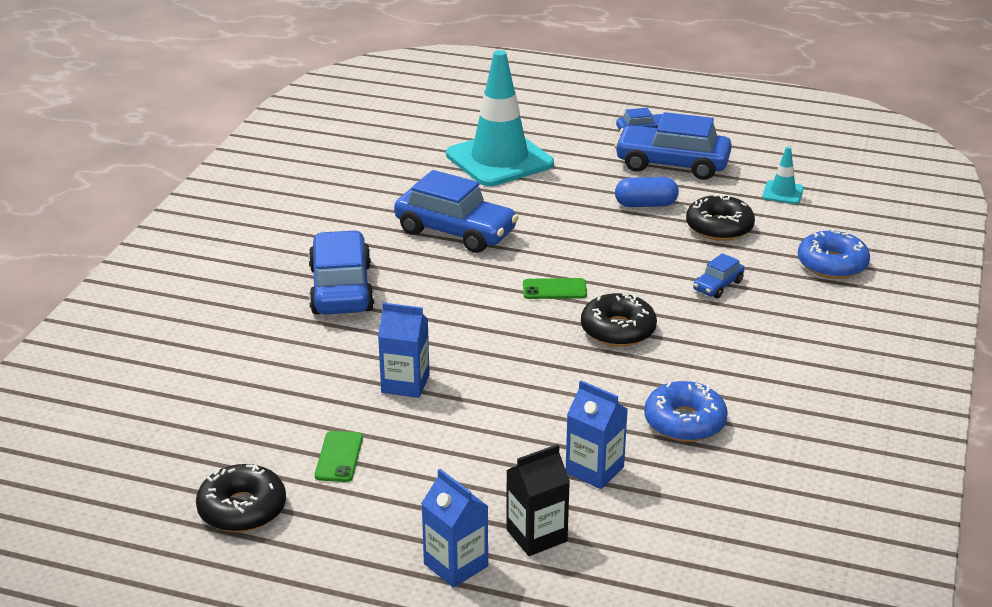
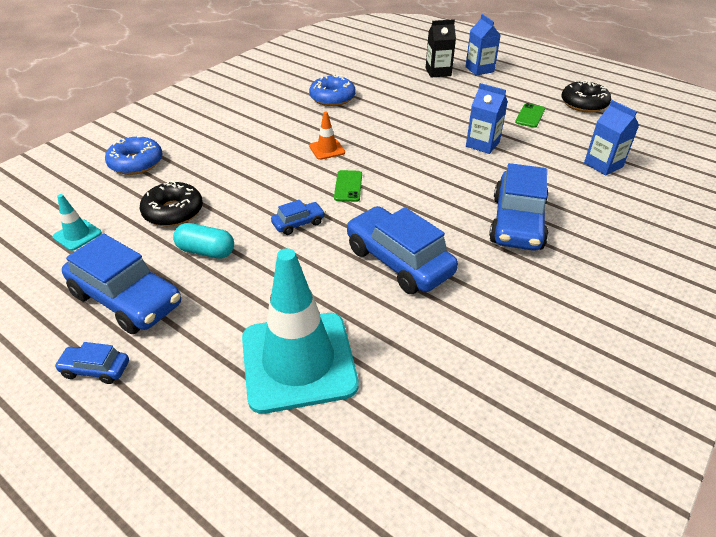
camera: 160 degrees left, 10 degrees up
green phone [523,278,587,299] -> green phone turned 75 degrees clockwise [334,170,362,202]
blue carton [566,380,628,489] -> blue carton moved to [584,100,639,176]
black donut [581,293,657,347] -> orange traffic cone [309,112,345,160]
blue capsule [615,177,679,207] -> turquoise capsule [173,223,234,258]
blue car [693,253,744,299] -> blue car moved to [271,200,325,235]

